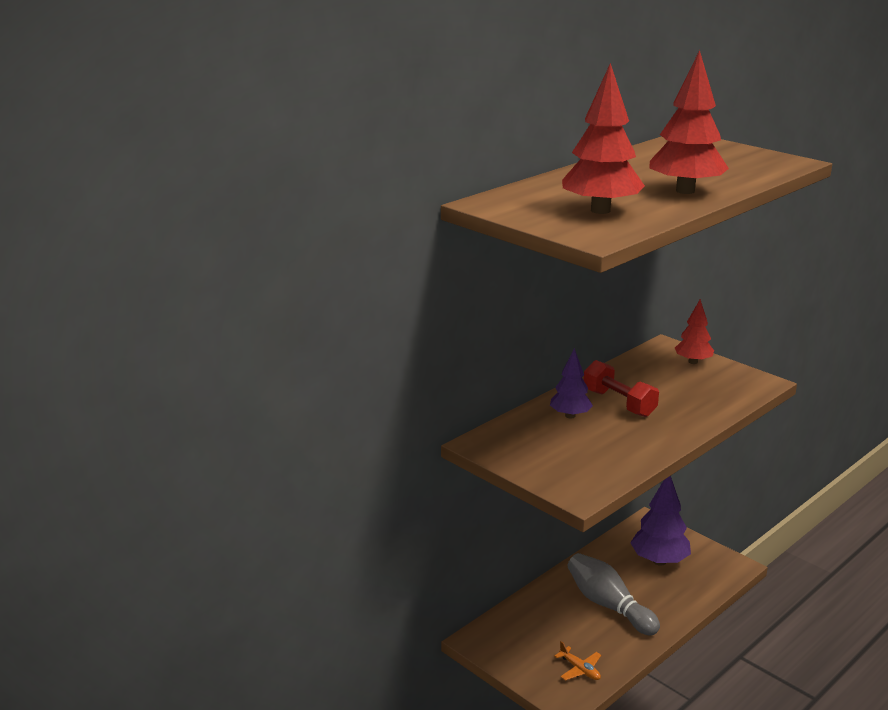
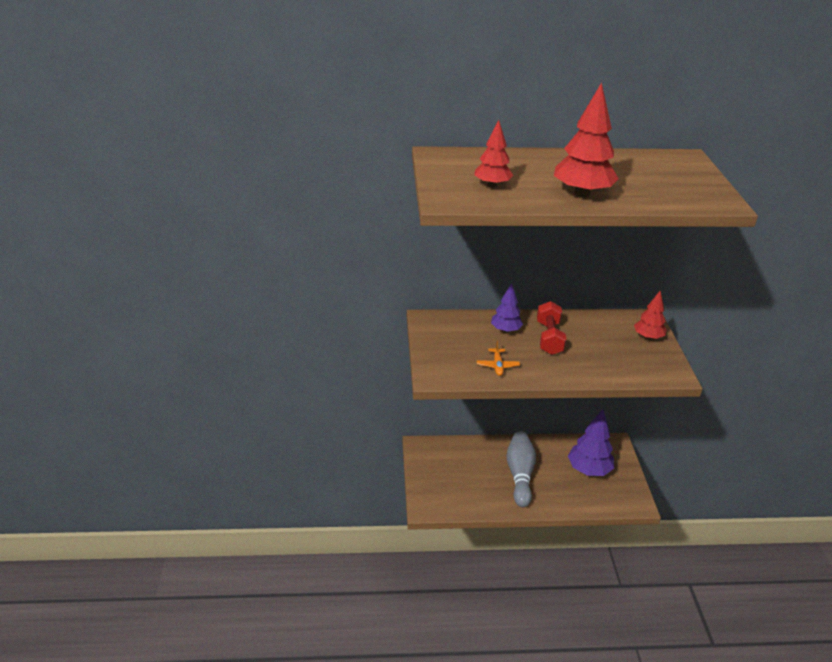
camera: 40 degrees right, 10 degrees up
orange plane [554,641,601,681] -> orange plane moved to [477,341,520,376]
red tree [562,63,645,214] -> red tree [475,120,513,188], size x0.62

